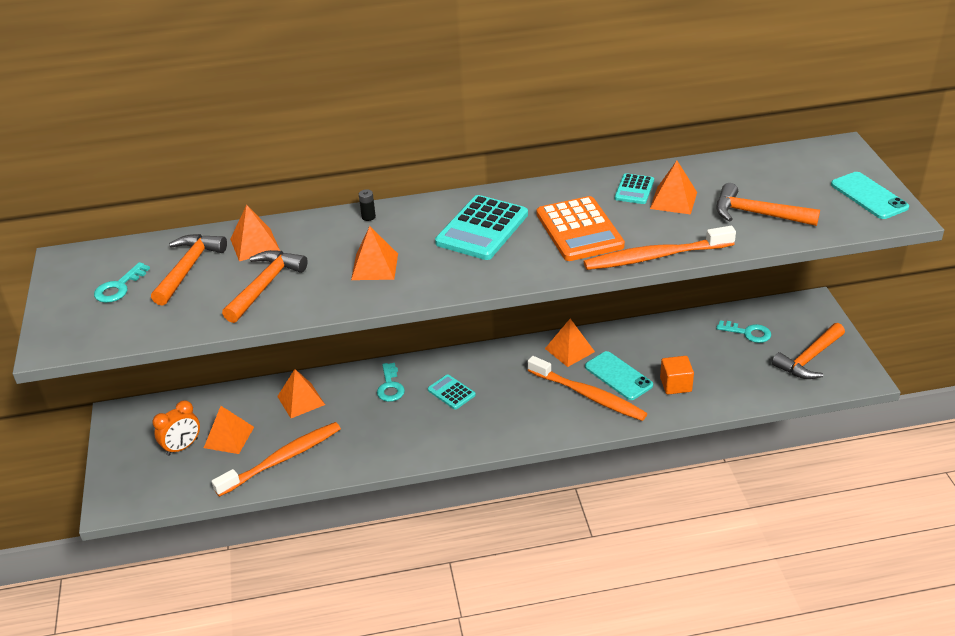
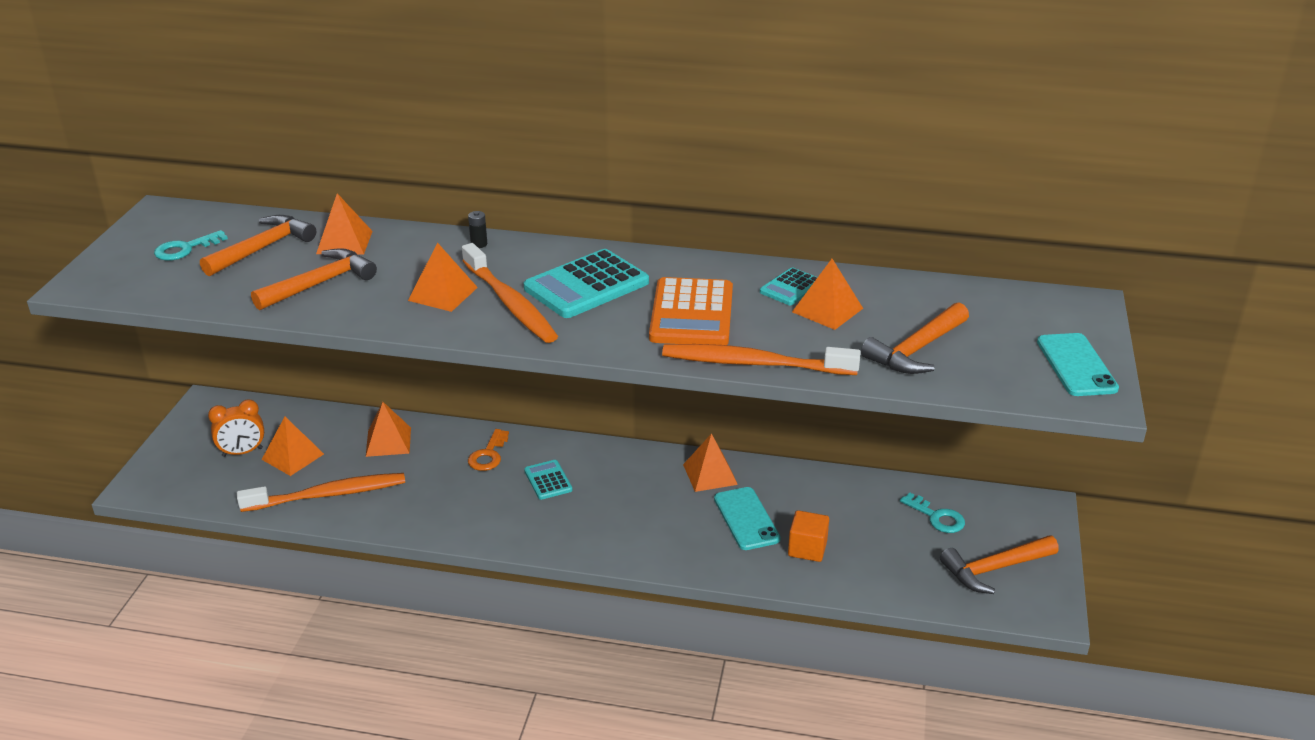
camera: 20 degrees right, 5 degrees down
turquoise key [377,363,405,402] -> orange key [468,429,509,471]
orange toothbrush [528,356,647,421] -> orange toothbrush moved to [462,243,558,343]
orange hammer [716,183,820,226] -> orange hammer turned 90 degrees counterclockwise [861,302,969,374]

